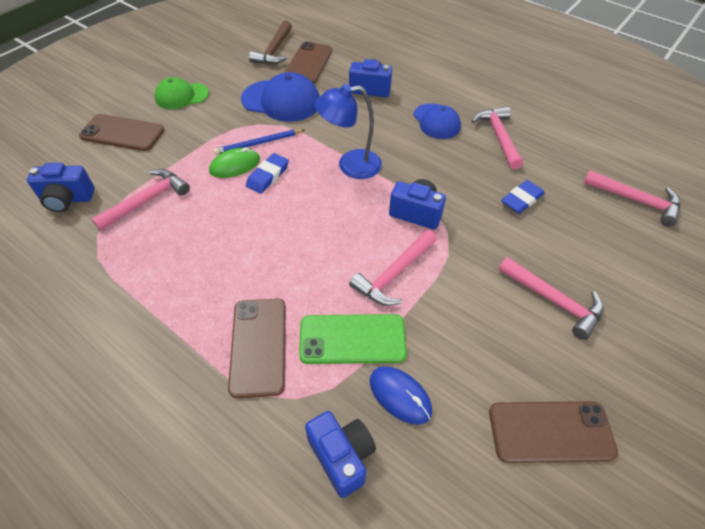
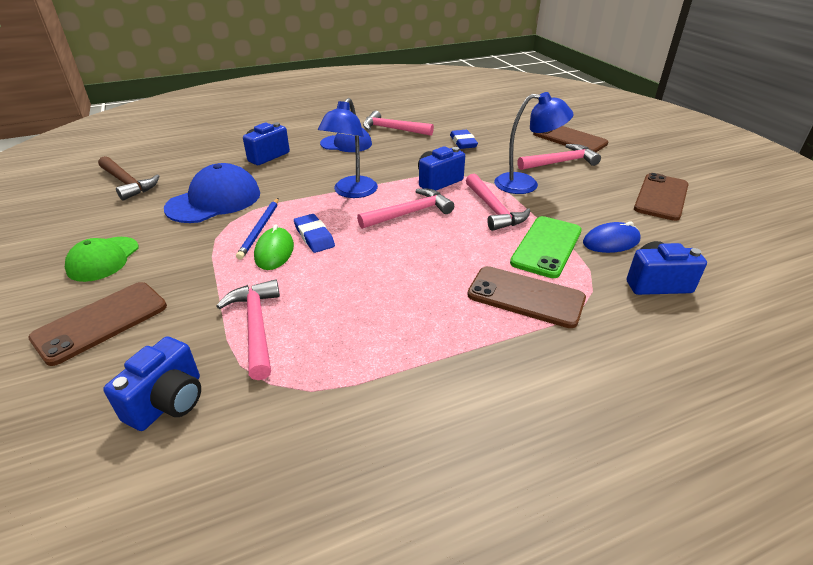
camera: 60 degrees left, 15 degrees down
brown phone [284,42,332,84] -> brown phone moved to [533,126,608,152]
pink hammer [583,170,680,226] -> pink hammer moved to [357,189,454,229]
none -> blue lamp [494,92,574,194]

